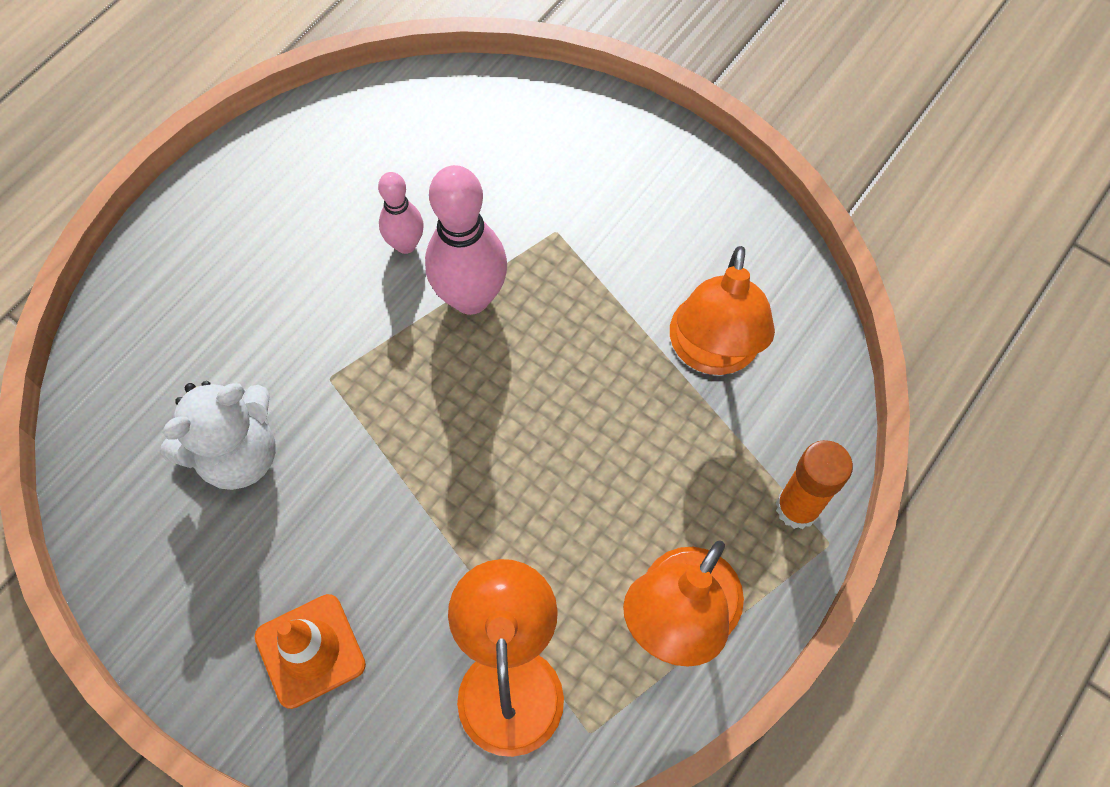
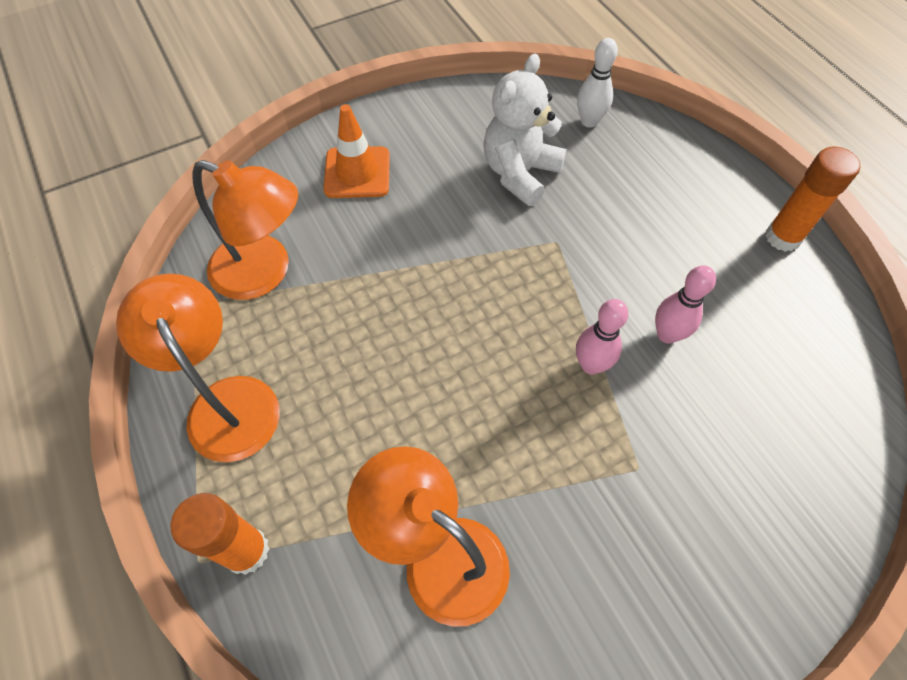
camera: 115 degrees right, 5 degrees down
white teddy bear [161,381,276,490] -> white teddy bear turned 45 degrees clockwise [483,54,567,206]
pink bowling pin [425,165,507,315] -> pink bowling pin [576,299,628,375], size x0.57
none -> white bowling pin [577,38,618,128]
none -> orange glue stick [765,147,861,252]

